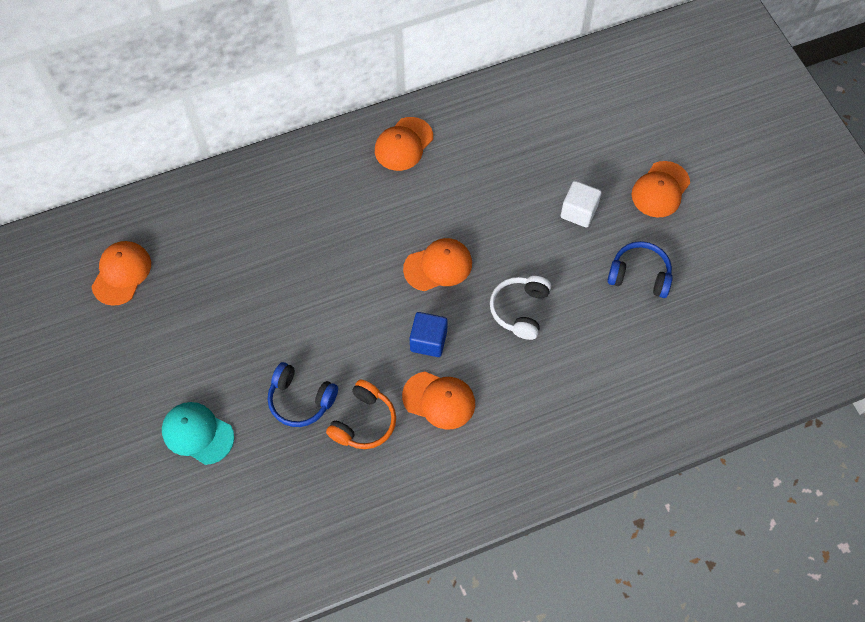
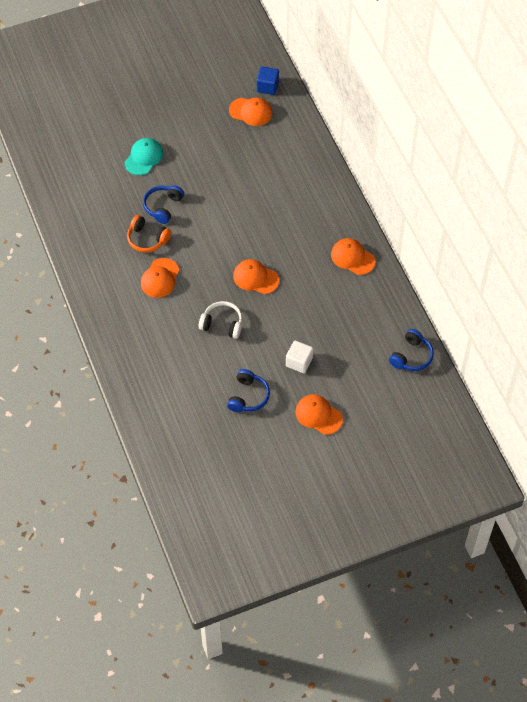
camera: 90 degrees right, 5 degrees down
orange cap [403,238,472,291] -> orange cap turned 135 degrees clockwise [233,259,279,294]
blue cube [410,312,448,357] -> blue cube moved to [257,66,279,95]
none -> blue headphones [389,329,434,371]

